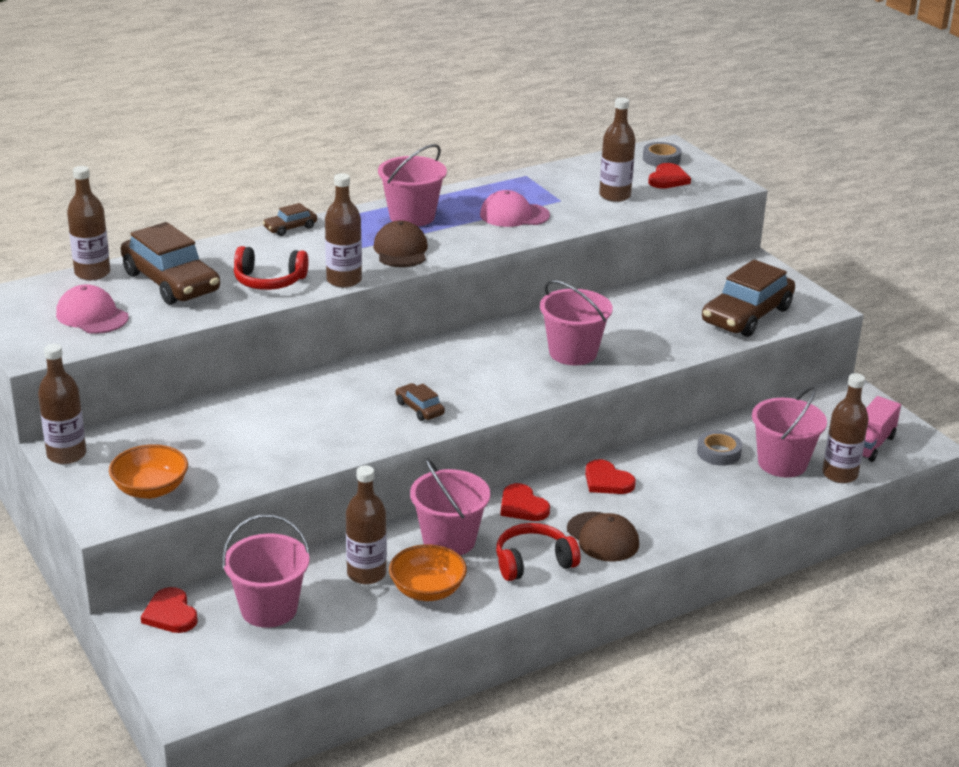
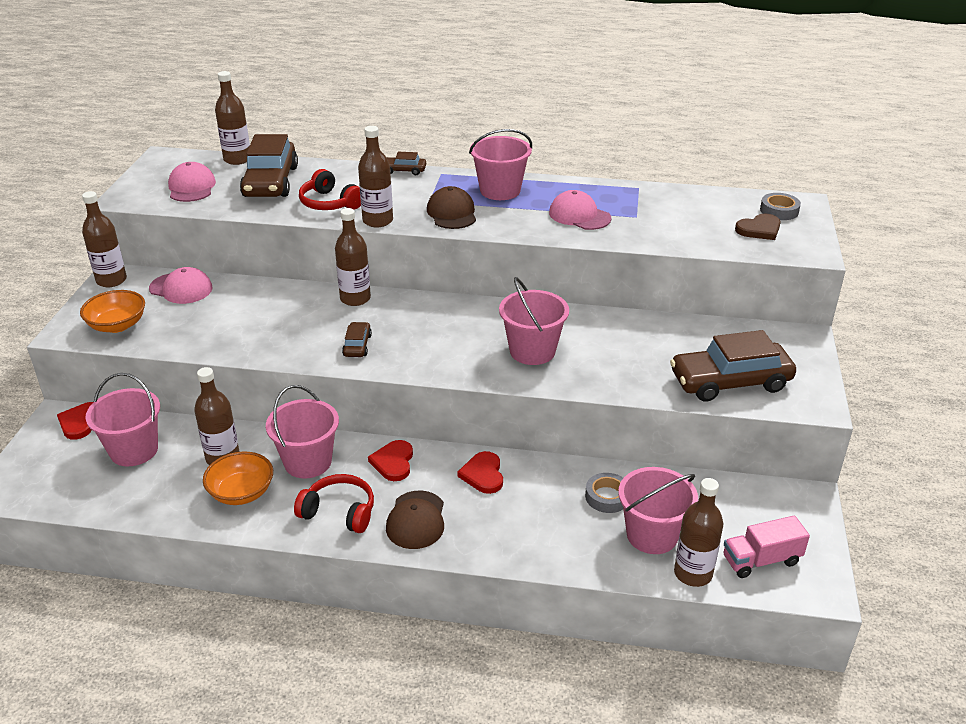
camera: 40 degrees right, 5 degrees up
brown cap [373,220,428,267] -> brown cap turned 45 degrees counterclockwise [427,186,476,229]
brown bottle [599,97,636,202] -> brown bottle moved to [335,208,371,306]
red heart [648,163,691,189] -> brown heart [735,213,781,240]
none -> pink cap [149,267,213,304]

